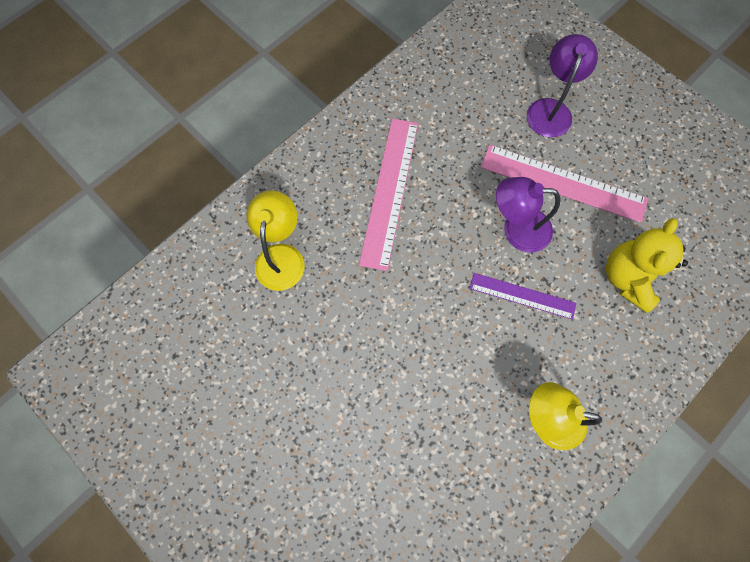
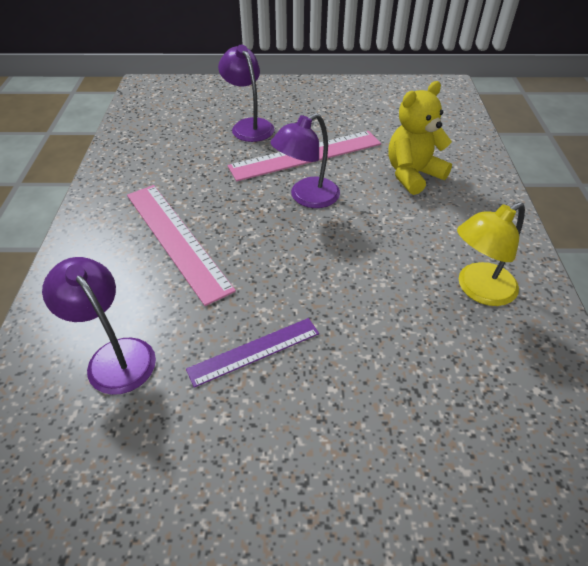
camera: 45 degrees left, 25 degrees down
yellow lamp [246,191,305,291] -> purple lamp [42,257,156,395]
purple ruler [470,273,576,320] -> purple ruler moved to [186,318,319,388]
yellow teddy bear [606,218,688,313] -> yellow teddy bear turned 75 degrees clockwise [388,81,452,195]

